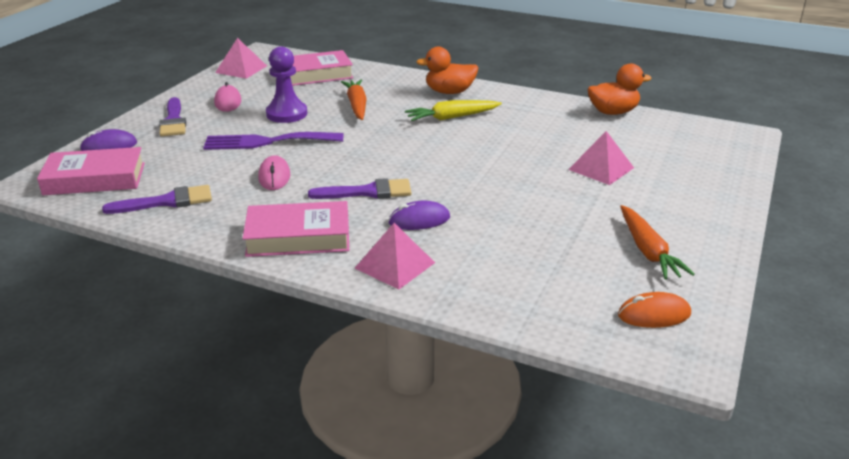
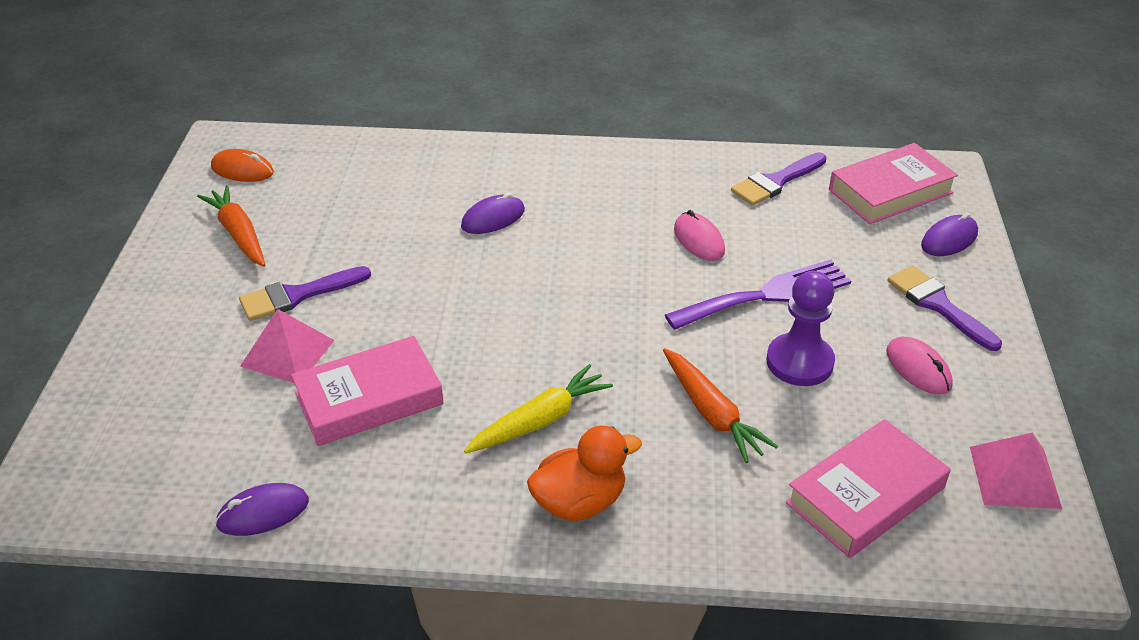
camera: 160 degrees right, 10 degrees up
pink book [242,201,349,257] -> pink book moved to [291,336,444,446]
purple brush [308,178,411,199] -> purple brush moved to [239,266,371,321]
pink pyramid [355,223,435,289] -> none
orange duck [587,63,652,115] -> purple mouse [215,483,309,536]
orange mouse [618,292,691,328] -> orange mouse turned 45 degrees clockwise [211,149,274,182]

